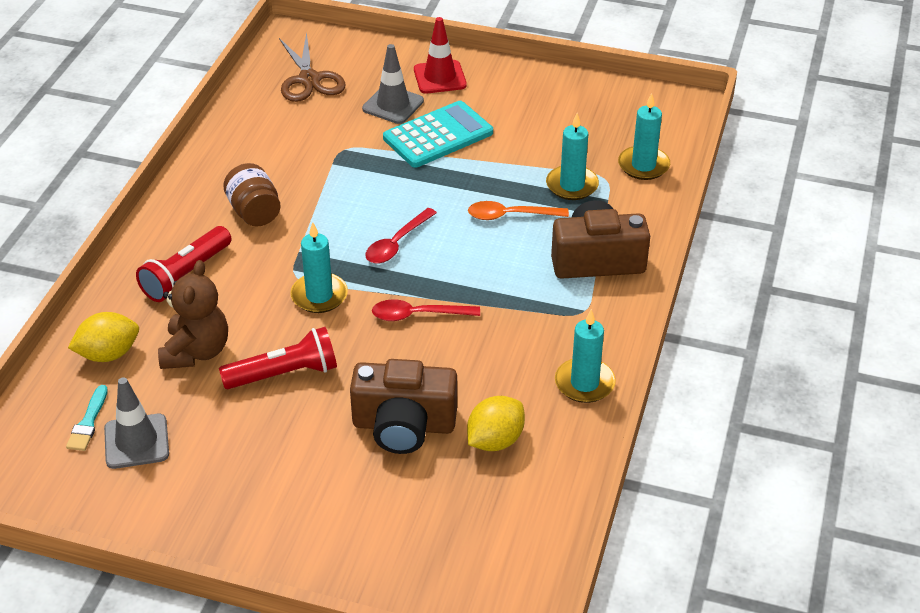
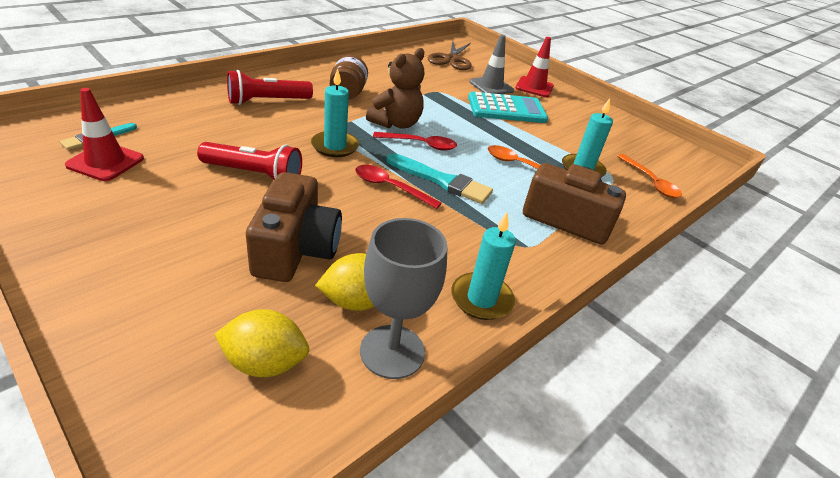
camera: 25 degrees right, 5 degrees down
yellow lemon [68,312,139,362] -> yellow lemon moved to [215,309,309,377]
grey traffic cone [104,377,169,469] -> red traffic cone [65,88,144,181]
brown teddy bear [158,260,228,369] -> brown teddy bear moved to [366,48,424,129]
brown camera [350,359,457,454] -> brown camera turned 120 degrees counterclockwise [246,172,342,282]
red spoon [365,208,437,264] -> red spoon turned 150 degrees counterclockwise [373,132,457,151]
turquoise candle [618,93,670,180] -> orange spoon [617,154,682,198]
none -> grey goblet [360,218,448,379]
none -> turquoise brush [387,153,493,204]

